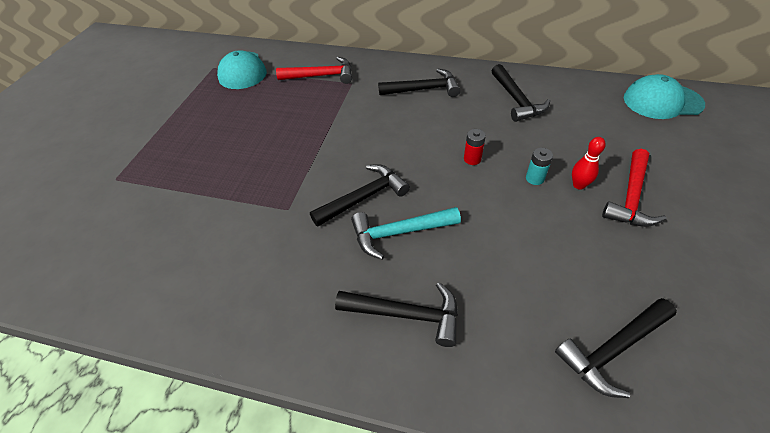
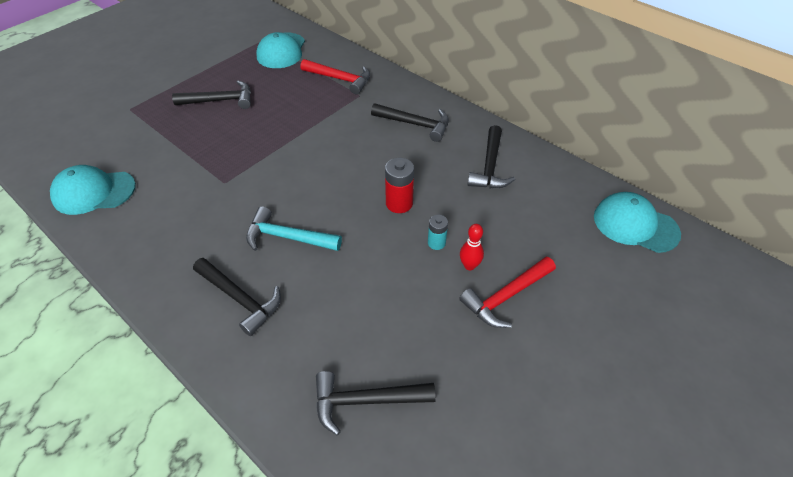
camera: 25 degrees right, 0 degrees up
black hammer [310,164,410,227] -> black hammer moved to [172,80,251,109]
red battery [464,129,486,165] -> red battery [385,158,414,213], size x1.60
none -> turquoise cap [50,165,136,215]

